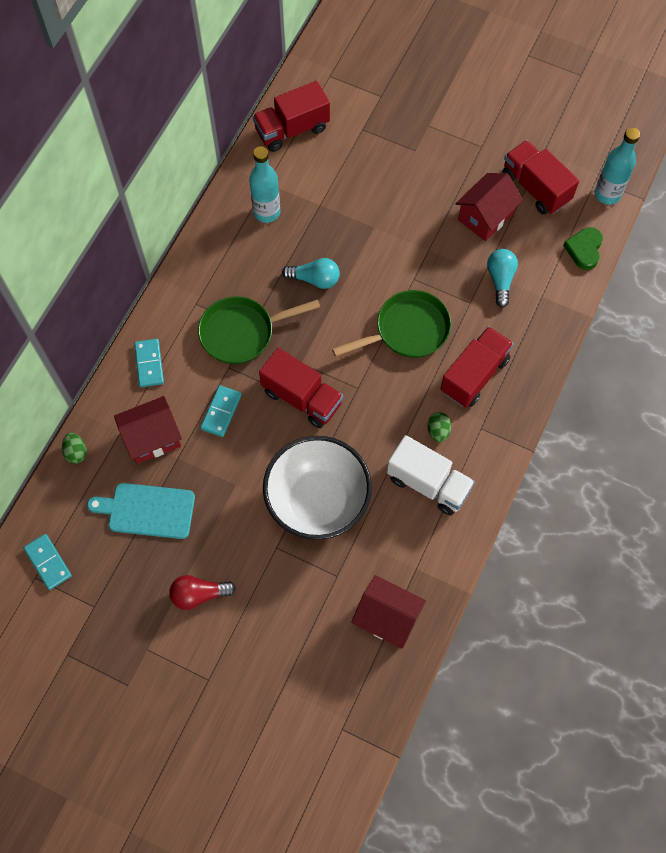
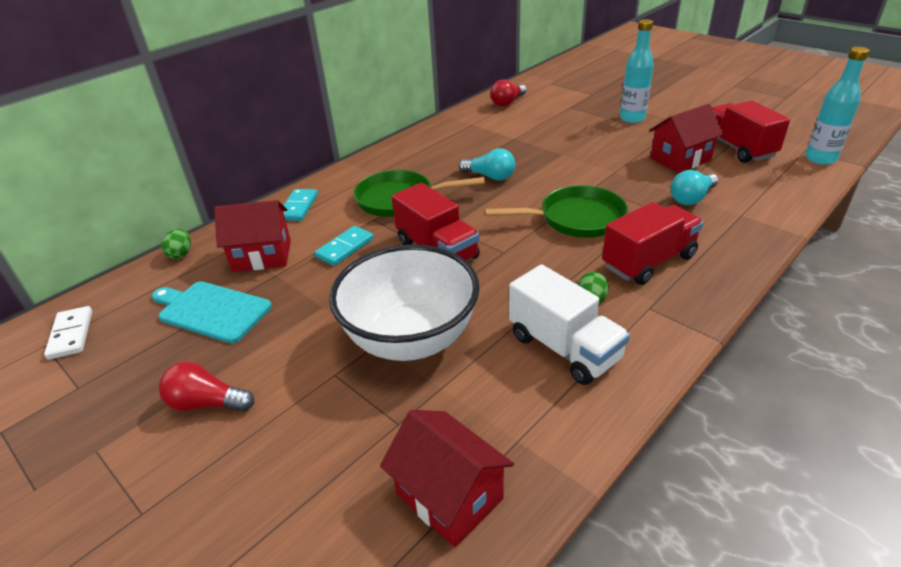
camera: 20 degrees right, 30 degrees down
turquoise domino [24,534,72,590] -> white domino [44,306,92,360]
turquoise bottle [249,147,280,223] -> turquoise bottle moved to [620,19,654,123]
red truck [253,81,330,152] -> red light bulb [490,80,526,107]
turquoise light bulb [487,249,518,308] -> turquoise light bulb turned 150 degrees counterclockwise [671,170,718,205]
green heart [563,227,603,270] -> none

